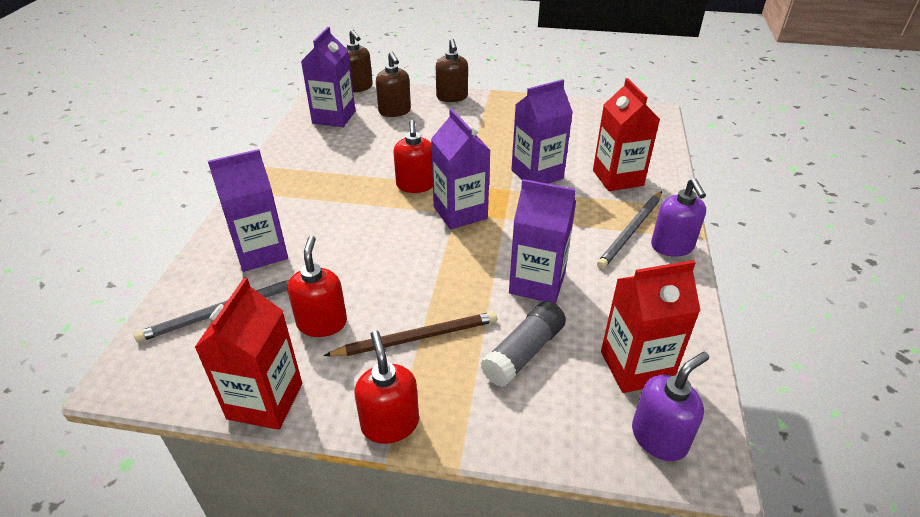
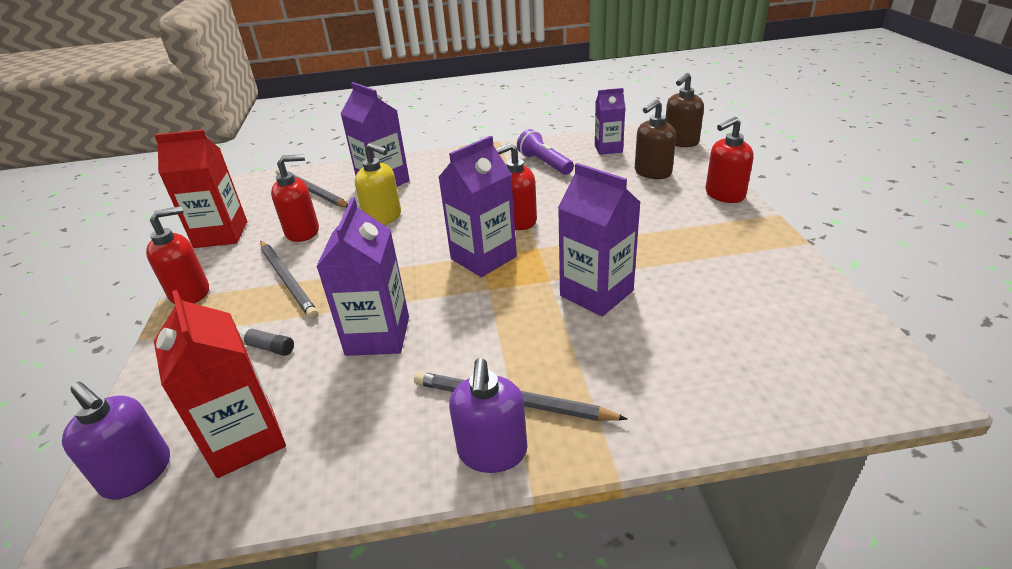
camera: 75 degrees right, 5 degrees down
purple carton [301,27,355,127] -> purple carton [595,88,625,155], size x0.65
brown pencil [324,312,497,356] -> grey pencil [260,241,319,319]
brown soap dispenser [436,39,468,102] -> red soap dispenser [706,117,754,203]
grey glue stick [481,301,566,387] -> grey glue stick [239,327,294,356], size x0.51
red carton [593,78,660,191] -> none
purple soap dispenser [651,178,706,257] -> purple soap dispenser turned 60 degrees counterclockwise [449,358,527,473]
none -> yellow soap dispenser [355,143,401,225]
none -> purple flashlight [517,129,574,175]

